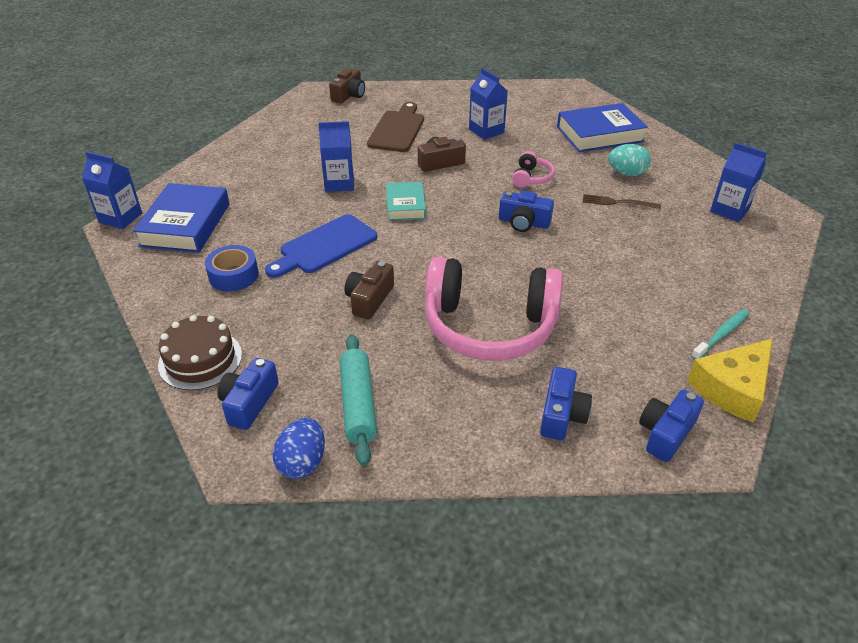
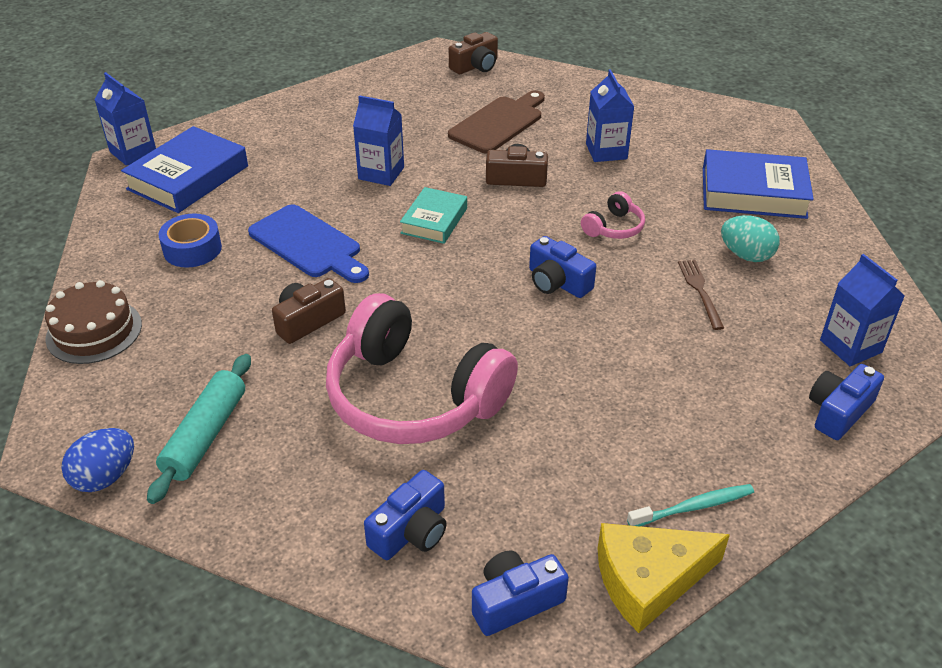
camera: 25 degrees right, 0 degrees up
blue camera [217,358,279,430] -> blue camera moved to [809,364,884,440]
blue cutting board [265,214,377,278] -> blue cutting board turned 120 degrees counterclockwise [248,204,369,283]
brown fork [583,194,661,209] -> brown fork turned 45 degrees clockwise [678,260,724,330]

